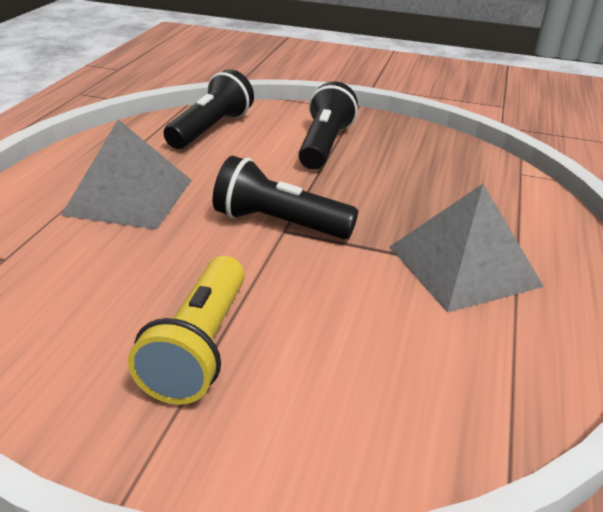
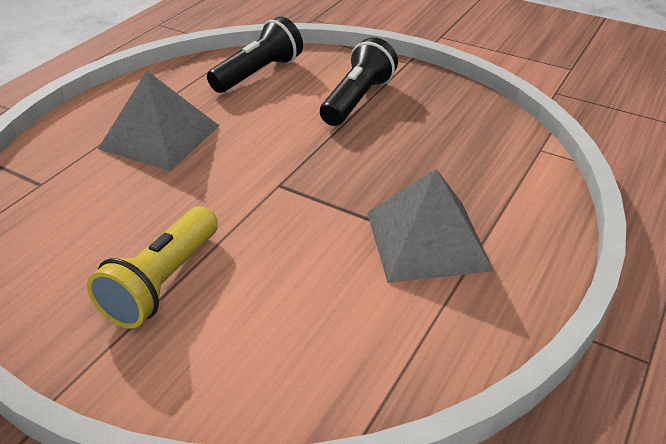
camera: 15 degrees right, 5 degrees up
black flashlight [213,156,358,239] -> none

